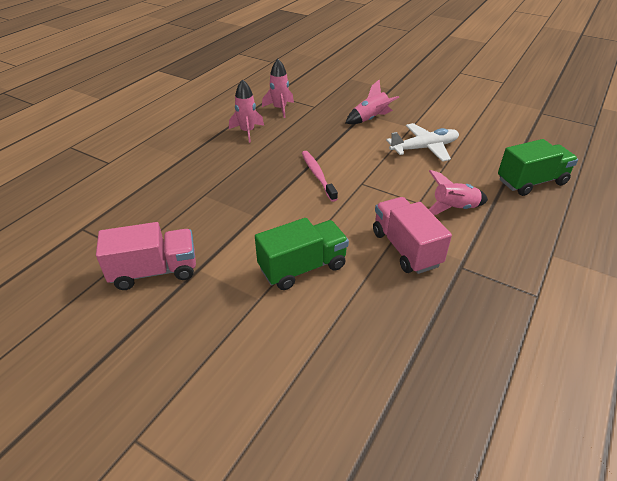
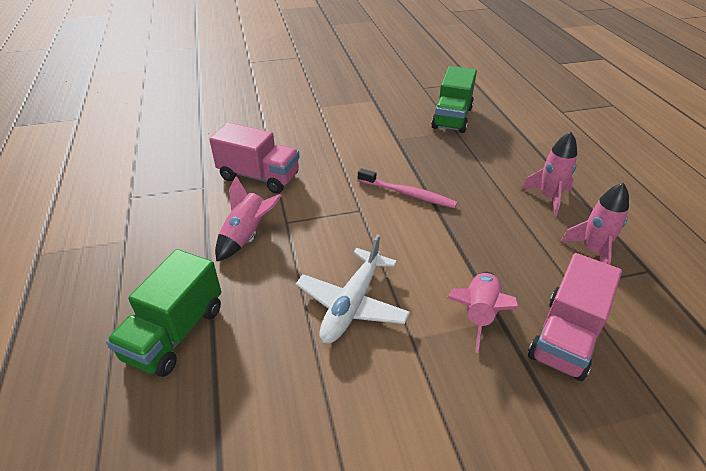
camera: 135 degrees right, 0 degrees up
pink truck [96,222,196,290] -> pink truck moved to [528,253,622,381]
green truck [255,218,349,290] -> green truck moved to [431,66,477,133]

